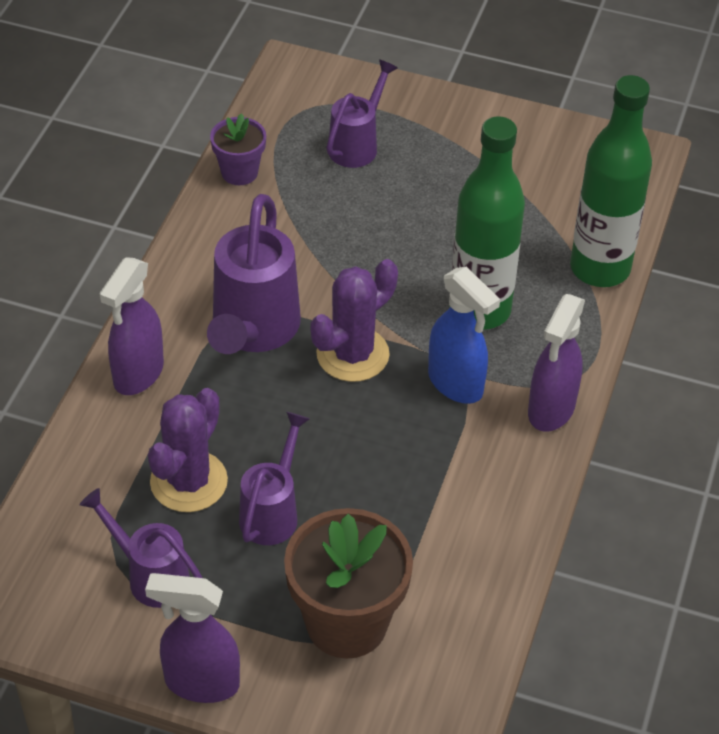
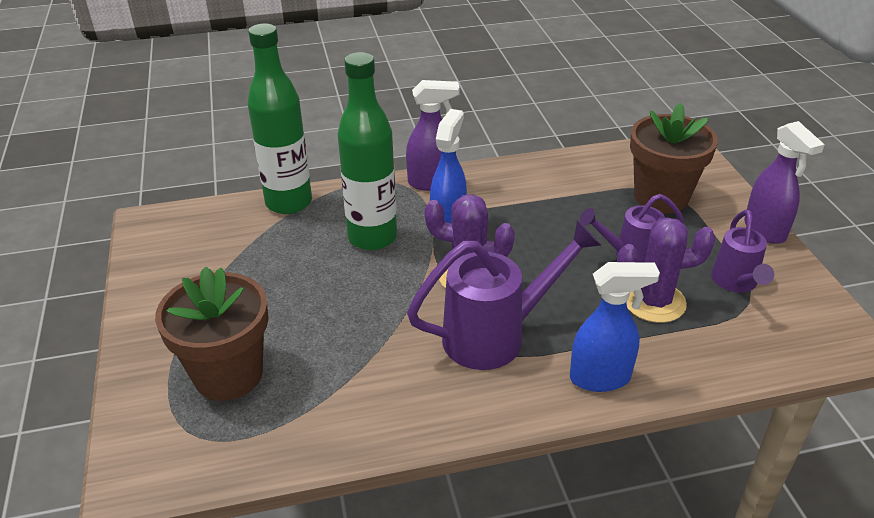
camera: 120 degrees left, 10 degrees down
purple spray bottle [99,257,164,395] -> blue spray bottle [570,262,660,392]
purple flower pot [210,113,266,185] -> none
purple watering can [326,59,398,168] -> brown flower pot [155,267,268,401]

